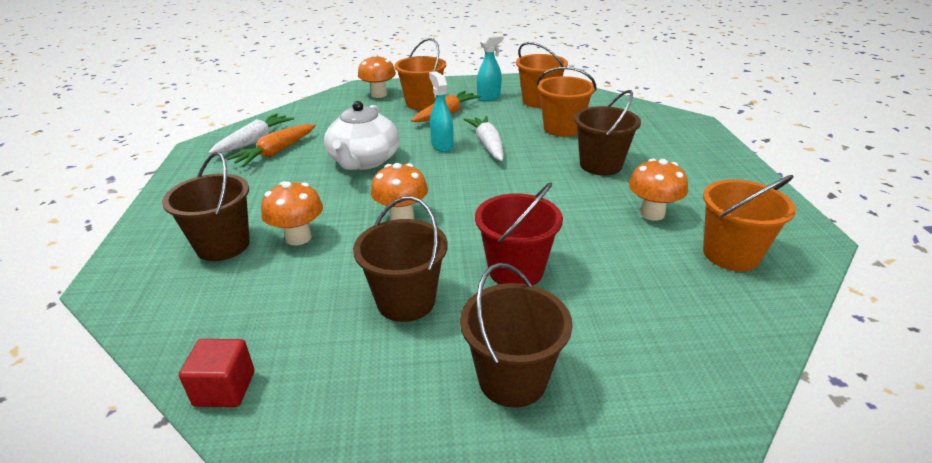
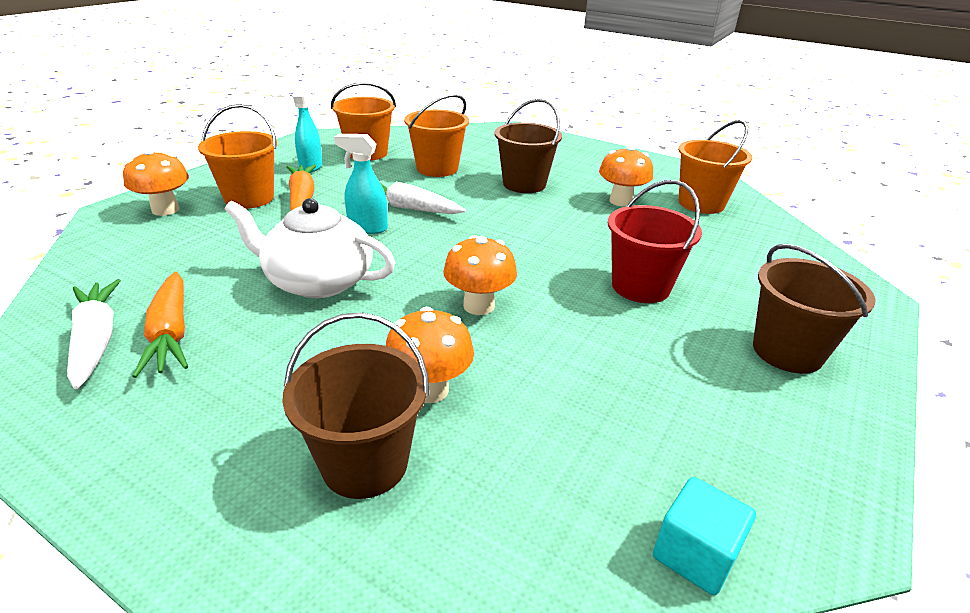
camera: 55 degrees left, 0 degrees up
red cube [179,339,255,407] -> turquoise cube [653,477,756,595]
white teapot [324,101,400,170] -> white teapot turned 150 degrees clockwise [225,198,395,298]
brown bucket [353,196,448,322] -> none

